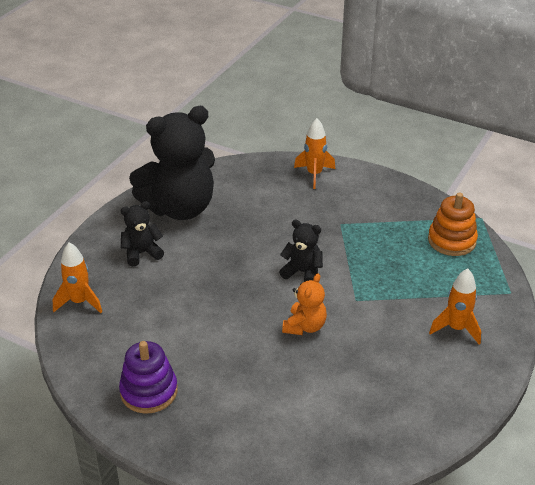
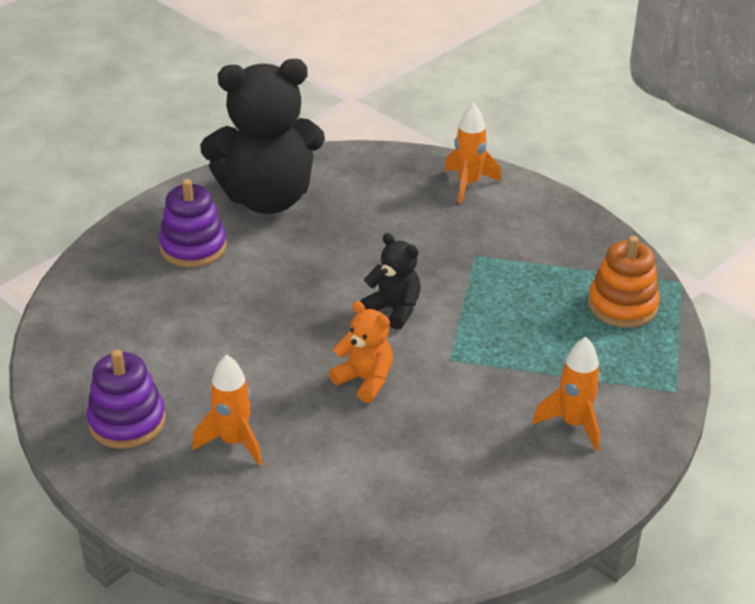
camera: 15 degrees right, 0 degrees up
orange rocket [53,242,102,313] -> orange rocket moved to [192,355,262,466]
black teddy bear [120,201,164,267] -> purple stacking toy [159,179,227,267]
orange teddy bear [282,273,327,335] -> orange teddy bear turned 90 degrees counterclockwise [329,301,393,403]

